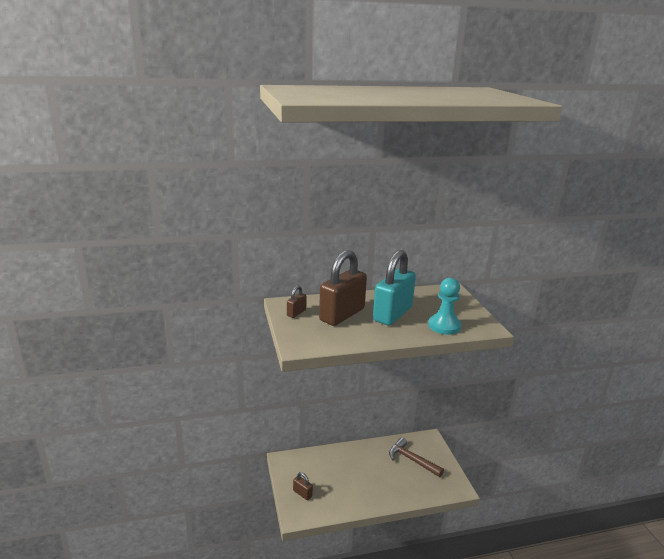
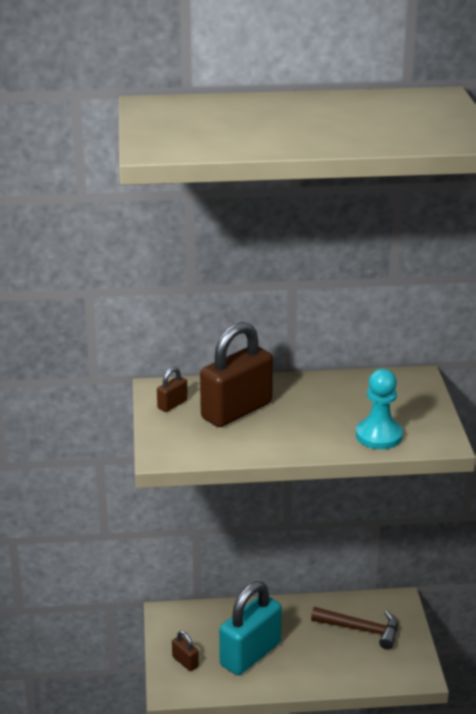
camera: 10 degrees right, 5 degrees up
turquoise padlock [373,250,416,326] -> turquoise padlock moved to [219,581,282,675]
brown hammer [389,437,444,477] -> brown hammer turned 150 degrees clockwise [311,607,398,650]

